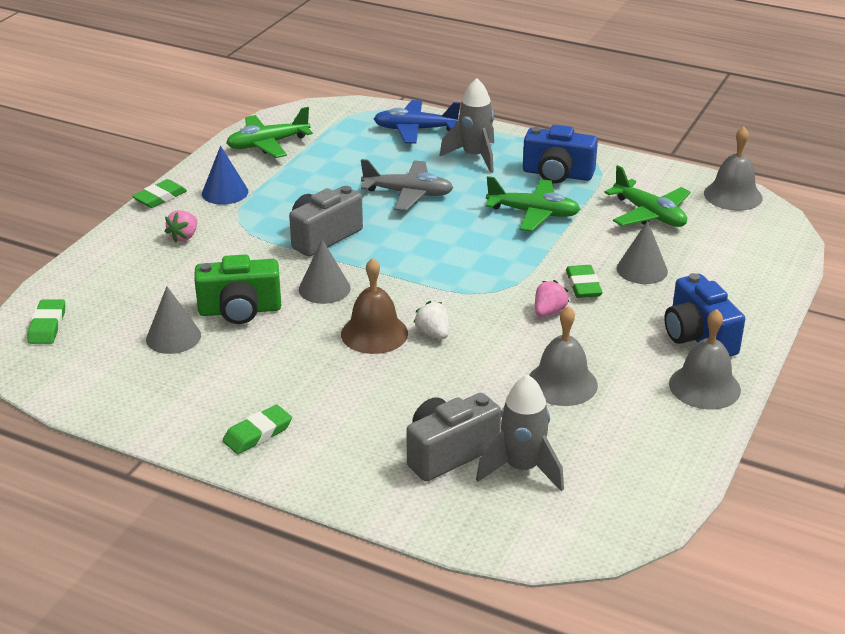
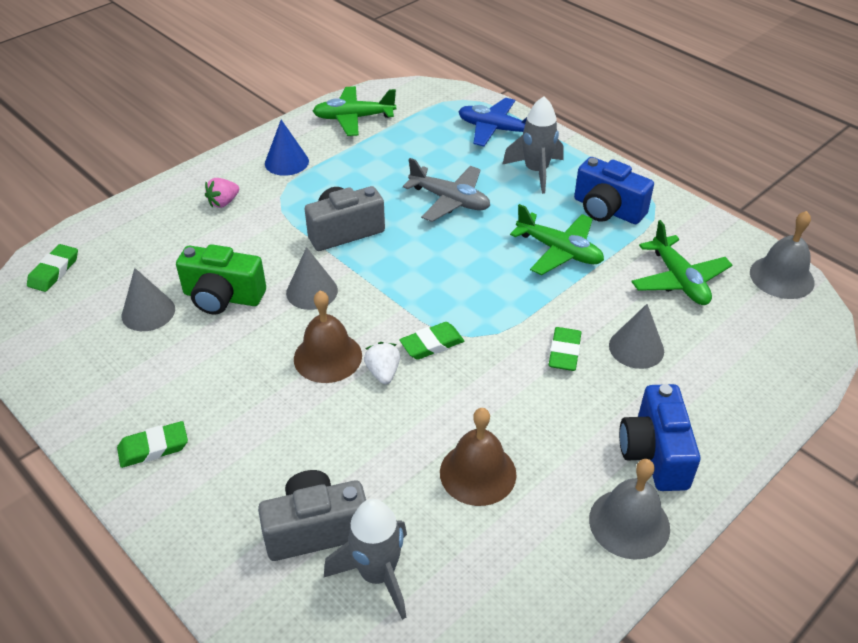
camera: 20 degrees right, 10 degrees up
green eraser [132,179,187,208] -> green eraser moved to [399,322,464,360]
grey bell [529,306,598,406] -> brown bell [440,408,517,506]
pink strawberry [535,280,569,317] -> none

